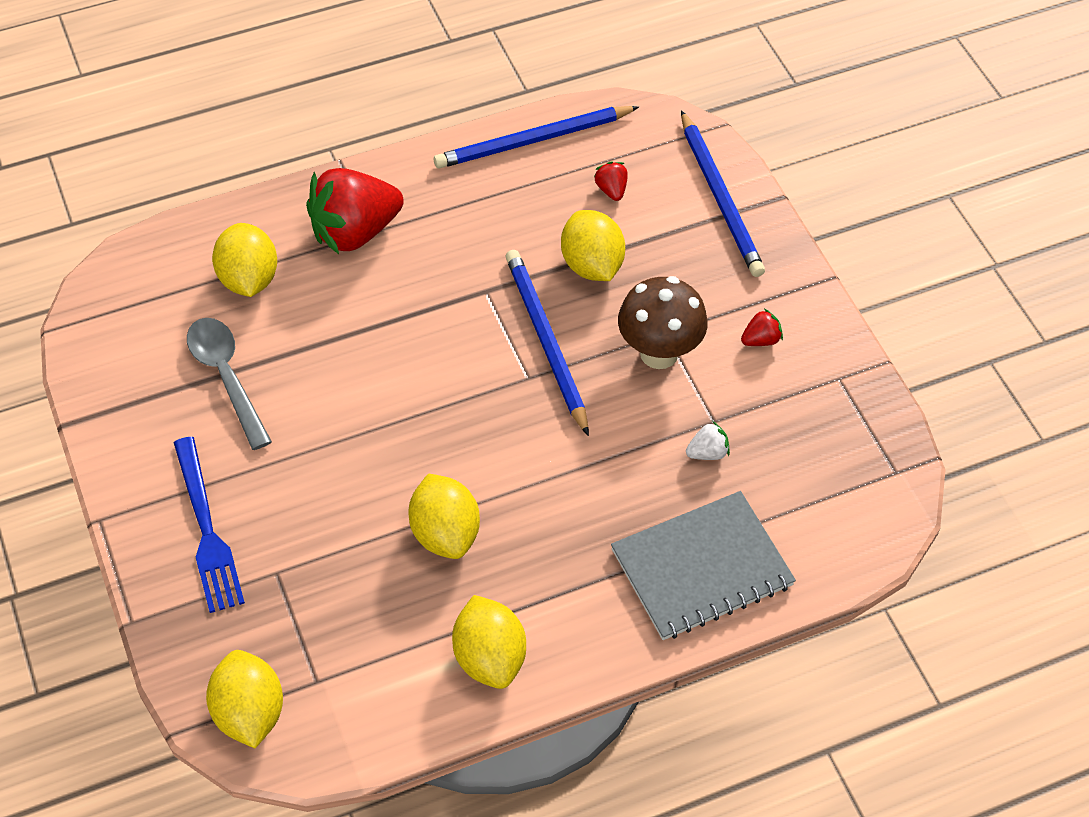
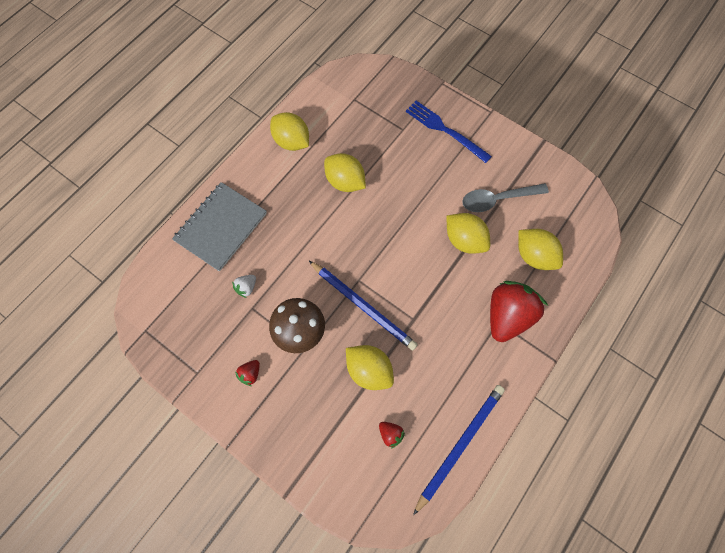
camera: 150 degrees right, 15 degrees up
grey spoon [187,318,272,450] -> grey spoon turned 135 degrees clockwise [462,183,549,212]
yellow lemon [206,650,283,748] -> yellow lemon moved to [446,213,490,254]
blue pencil [681,110,765,277] -> none

